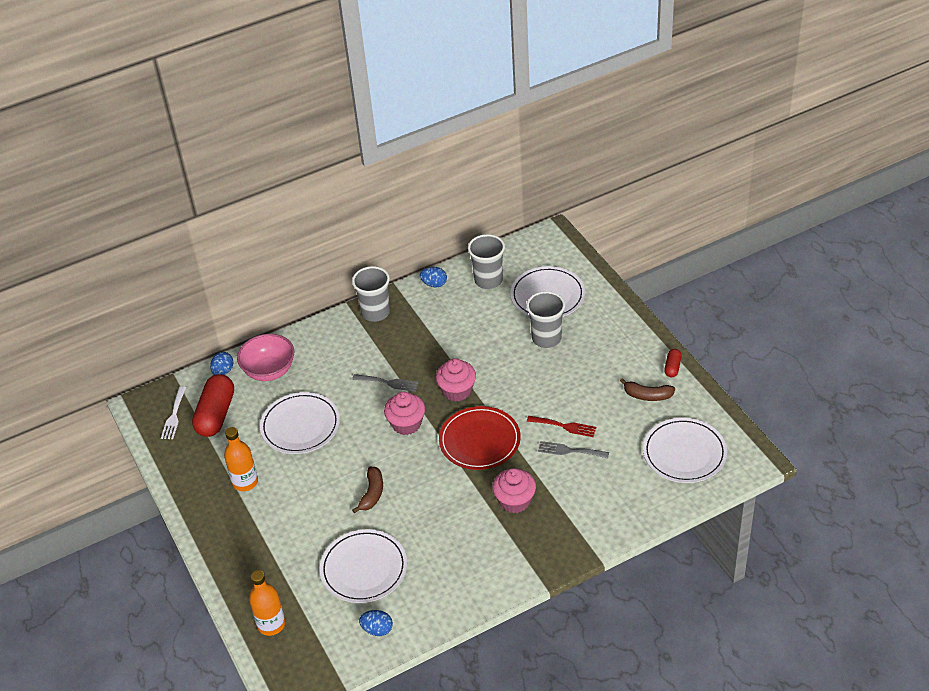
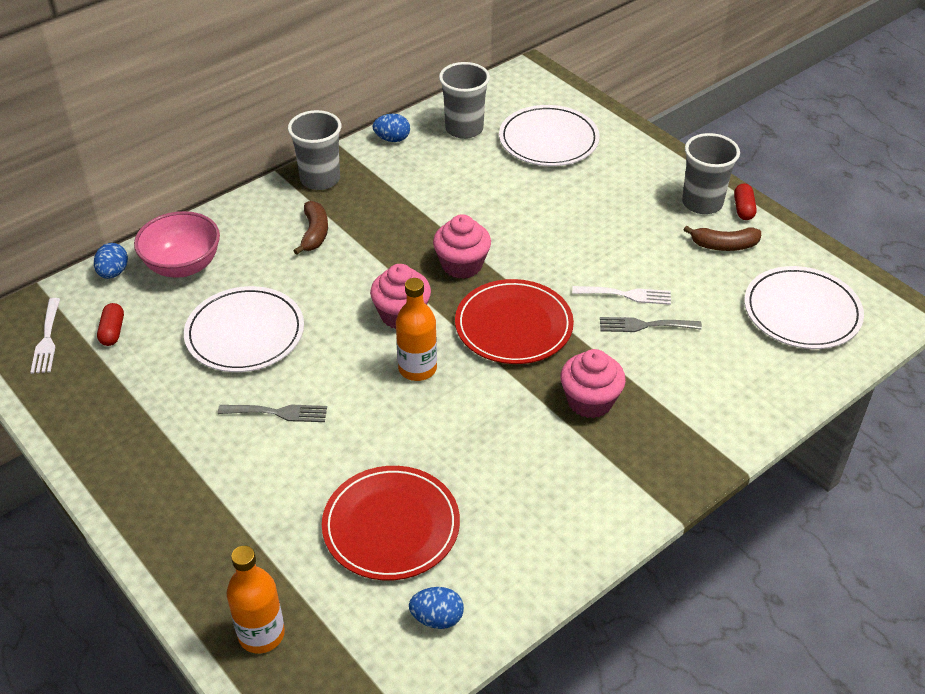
camera: 15 degrees left, 0 degrees up
red capsule [192,374,234,437] -> red capsule [97,303,124,346], size x0.47
orange bottle [224,427,258,491] -> orange bottle moved to [396,278,437,381]
white plate [320,529,407,603] -> red plate [322,466,460,580]
grey fork [352,374,419,392] -> grey fork moved to [218,405,327,422]
brown banana [352,467,383,513] -> brown banana moved to [294,201,328,255]
grey cup [526,291,565,348] -> grey cup moved to [682,133,740,214]
red fork [527,416,596,437] -> white fork [572,286,671,305]

